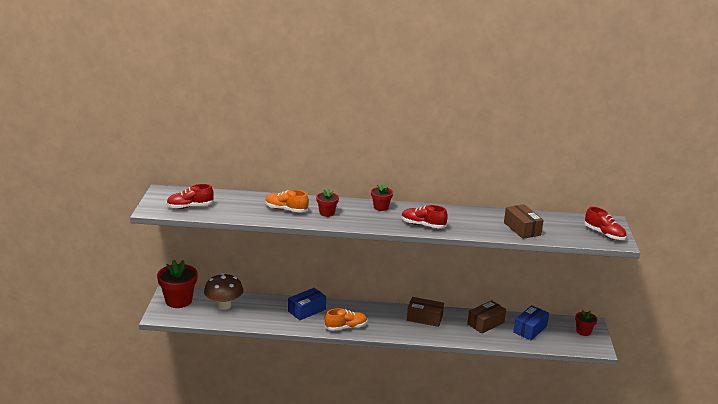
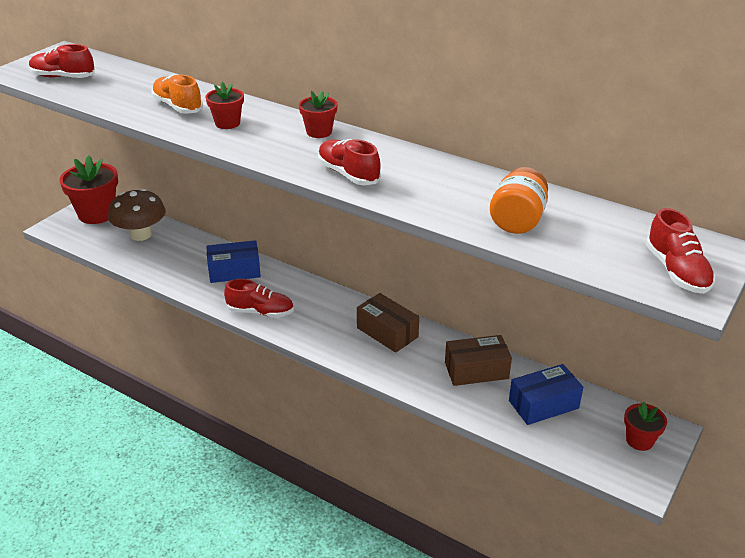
camera: 30 degrees right, 10 degrees up
orange shoe [325,308,368,331] -> red shoe [224,279,294,318]
brown box [504,204,544,239] -> orange jar [490,167,548,234]

